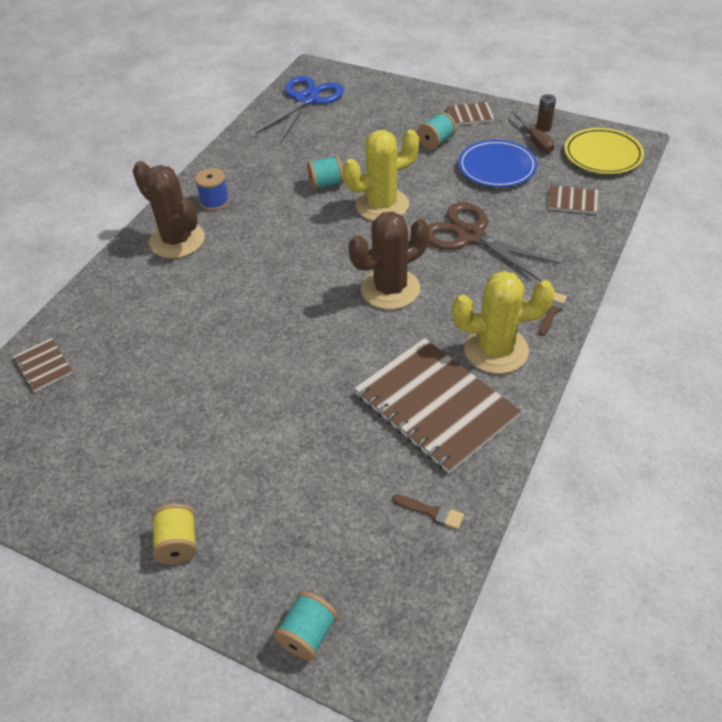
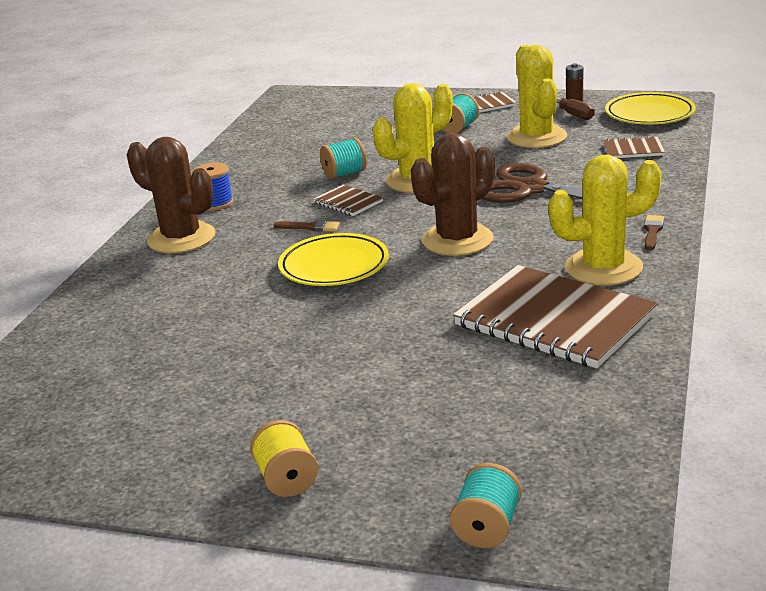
camera: 10 degrees left, 20 degrees down
brown notebook [13,338,73,392] -> brown notebook moved to [313,184,383,216]
blue scissors [256,76,344,142] -> none
brown brush [392,494,464,529] -> brown brush moved to [274,220,340,232]
blue plate [458,140,537,187] -> yellow cactus [507,45,567,148]
none -> yellow plate [278,233,389,286]

